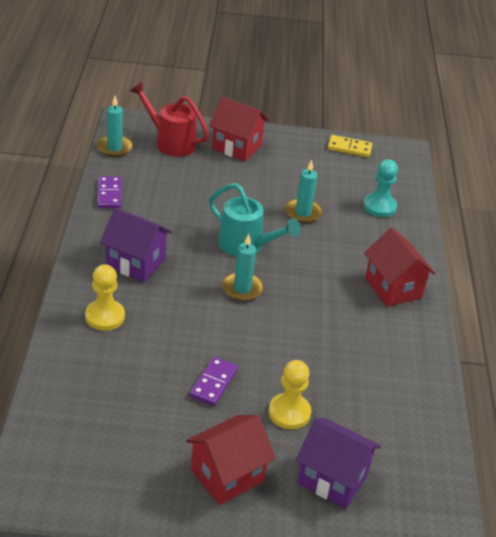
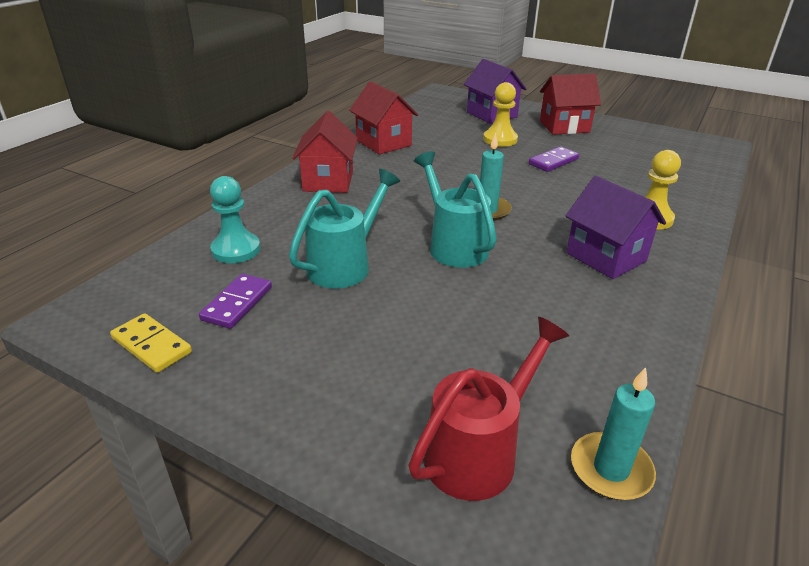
camera: 150 degrees left, 5 degrees down
purple domino [97,176,122,208] -> purple domino moved to [199,274,272,329]
red watering can [130,82,209,157] -> red watering can turned 105 degrees counterclockwise [408,317,569,501]
red house [209,97,269,161] -> red house moved to [349,82,418,154]
turquoise candle [285,160,323,223] -> turquoise watering can [289,169,400,289]

